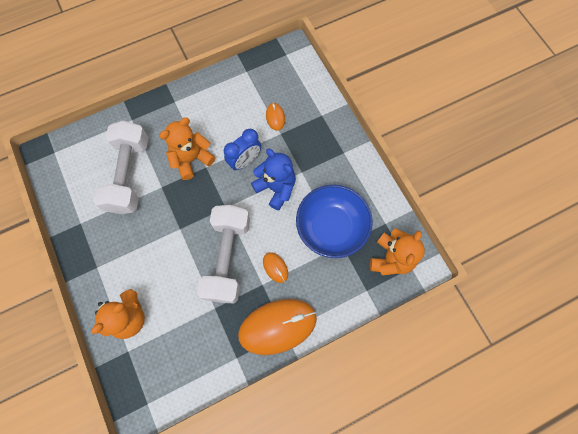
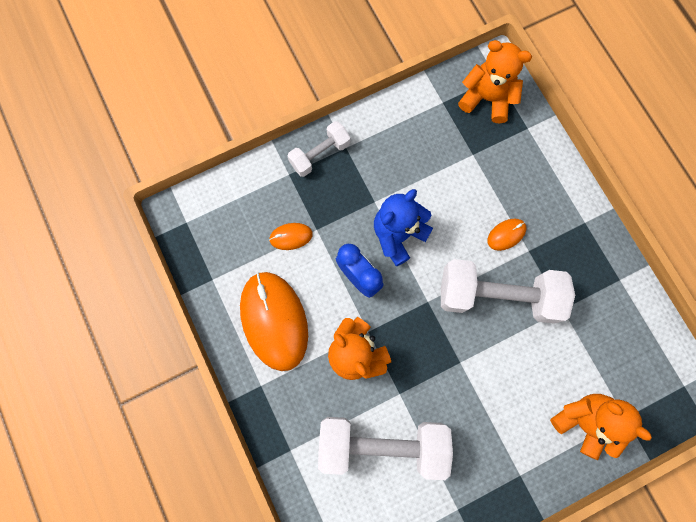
camera: 90 degrees left, 5 degrees up
orange mouse [238,299,317,355] -> orange mouse moved to [240,272,308,371]
blue bowl [296,185,373,258] -> none
none -> white dumbbell [288,121,350,177]

